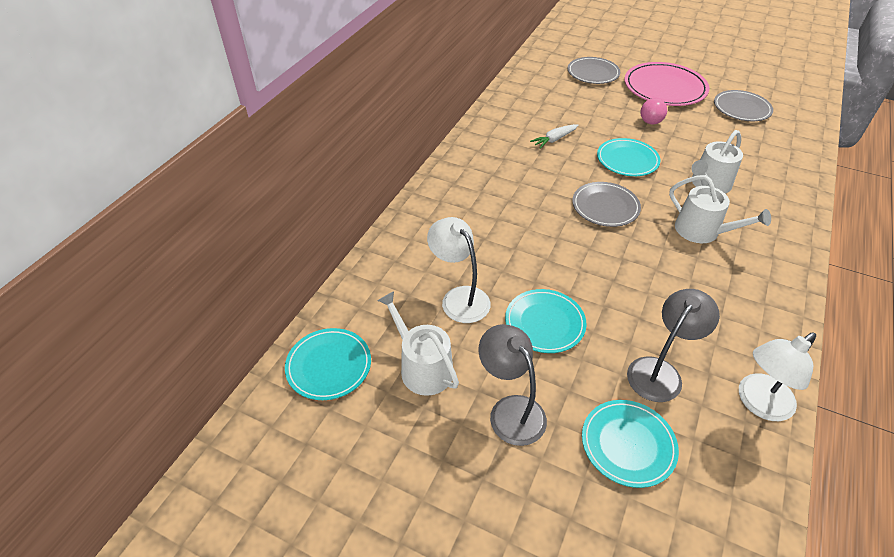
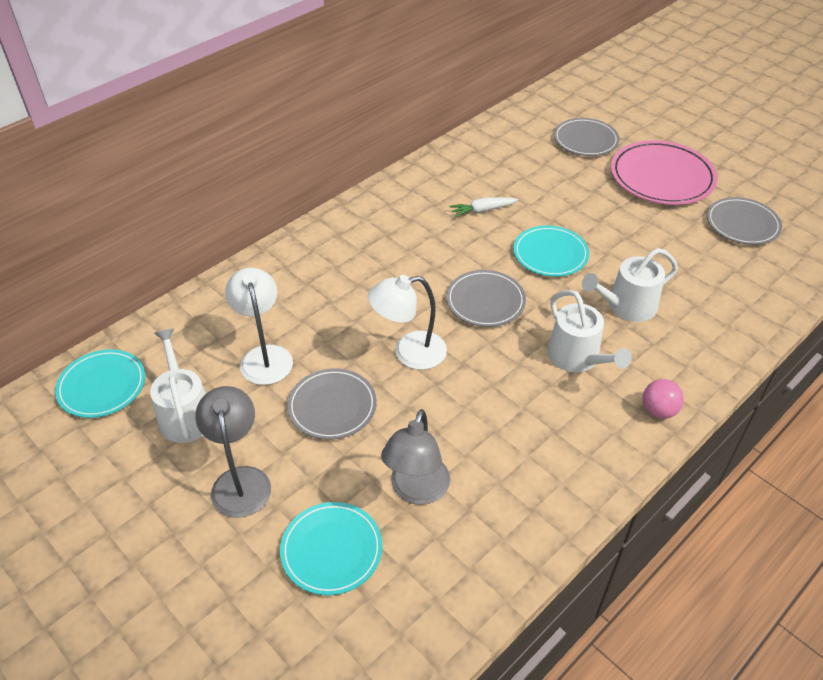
camera: 20 degrees right, 0 degrees up
turquoise plate [505,289,586,353] -> grey plate [287,368,377,440]
grey lamp [627,289,720,402] -> grey lamp turned 135 degrees clockwise [381,409,450,505]
pink ball [640,98,667,124] -> pink ball moved to [643,379,684,419]
white lamp [739,332,816,421] -> white lamp moved to [368,275,447,370]

